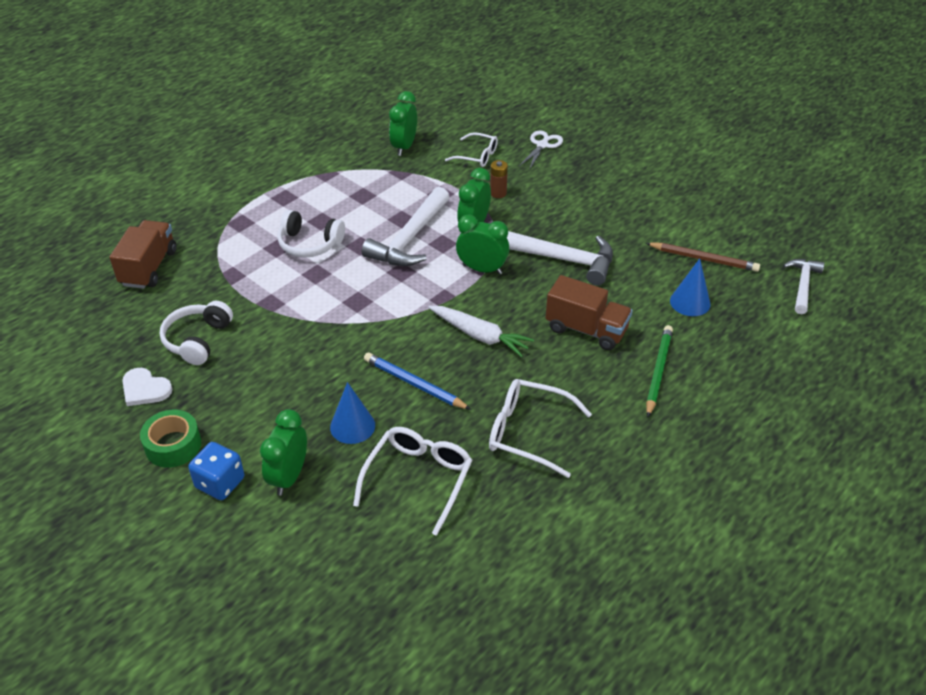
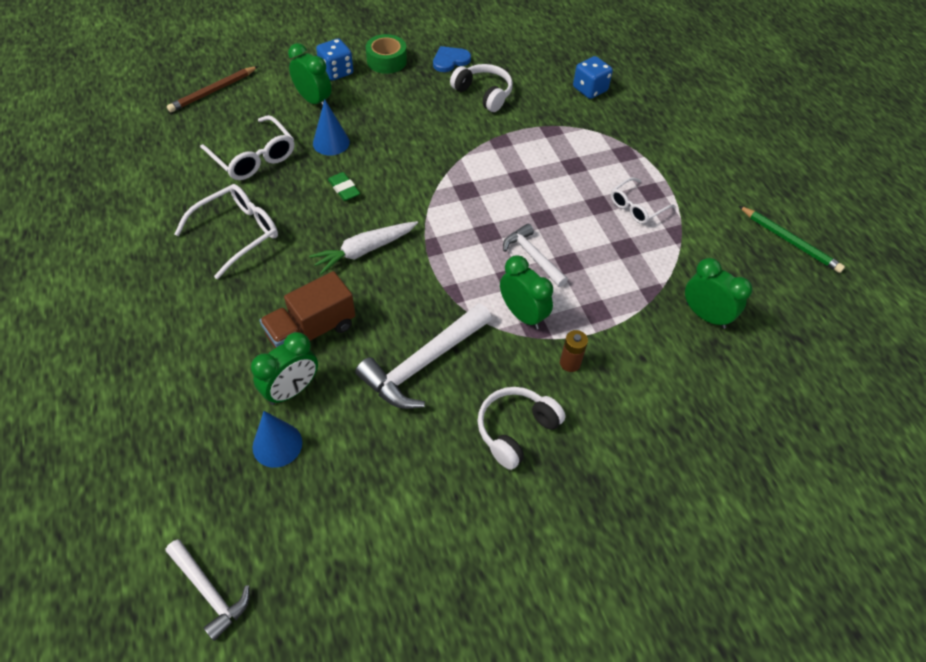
camera: 115 degrees right, 10 degrees up
brown truck [109,220,177,289] -> blue dice [573,56,613,99]
white heart [122,368,172,406] -> blue heart [433,46,471,72]
white headphones [278,210,345,257] -> white headphones moved to [478,387,565,470]
white hammer [362,187,450,266] -> white hammer [503,224,568,287], size x0.61
blue pencil [364,352,471,410] -> green eraser [328,172,360,201]
white glasses [445,132,498,167] -> white glasses moved to [611,177,674,224]
green clock [456,214,509,274] -> green clock moved to [251,332,318,405]
white scissors [519,131,563,170] -> none
brown pencil [646,243,760,272] -> brown pencil moved to [167,66,258,112]
green pencil [646,325,673,417] -> green pencil moved to [739,206,845,273]

